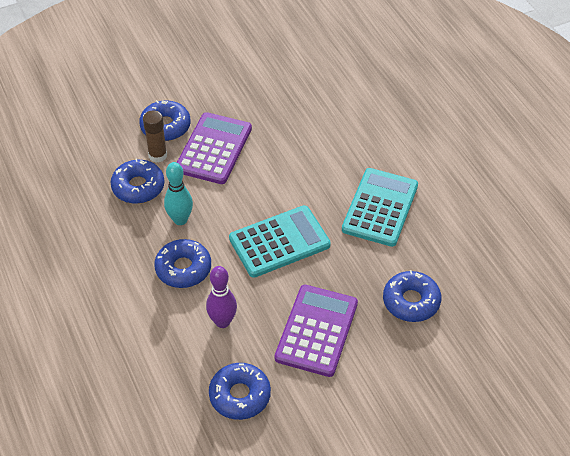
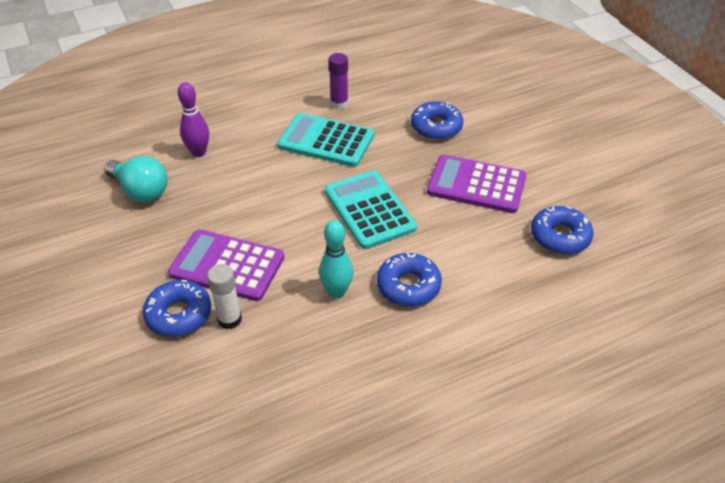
camera: 90 degrees left, 5 degrees down
blue donut [111,158,164,204] -> none
brown glue stick [143,110,167,163] -> white glue stick [207,264,242,329]
purple bowling pin [206,266,237,328] -> purple bowling pin moved to [178,82,209,157]
none -> turquoise light bulb [104,156,168,202]
none -> purple glue stick [328,53,348,109]

